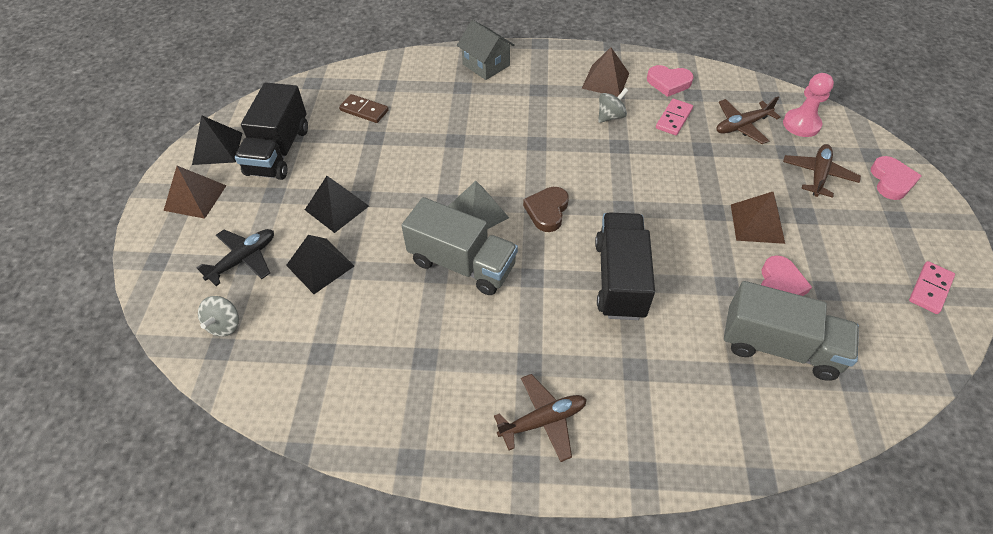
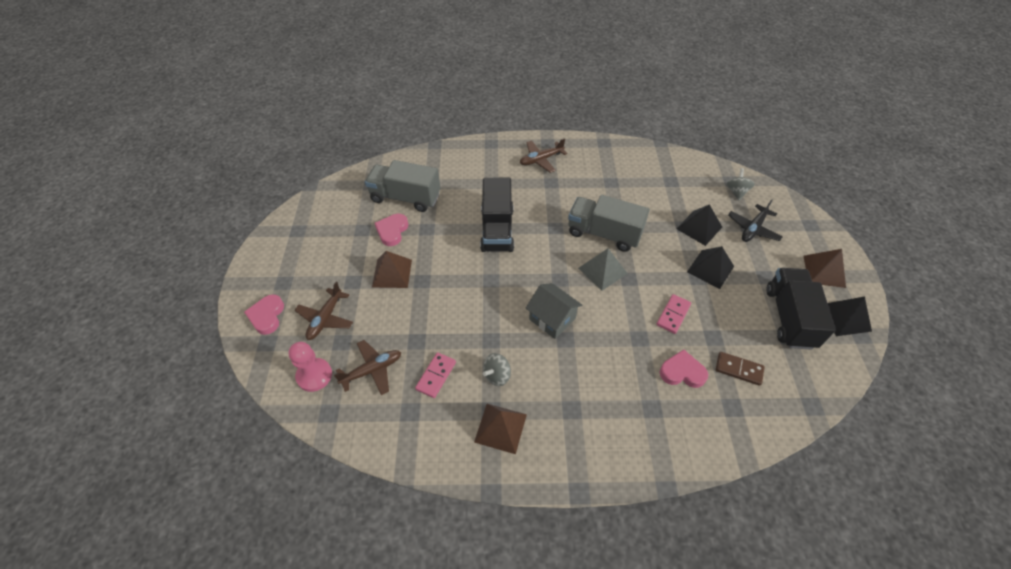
camera: 175 degrees right, 0 degrees up
grey house [457,20,515,80] -> grey house moved to [526,283,582,339]
brown heart [523,187,569,232] -> none
pink heart [647,65,694,97] -> pink heart moved to [660,349,708,388]
pink domino [909,261,955,314] -> pink domino moved to [657,294,691,334]

